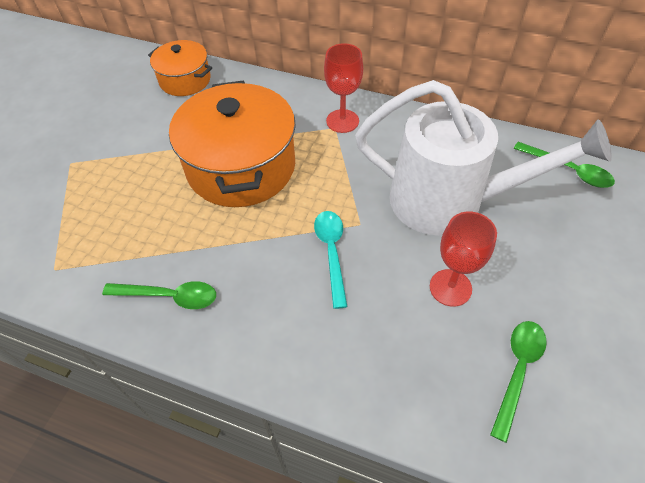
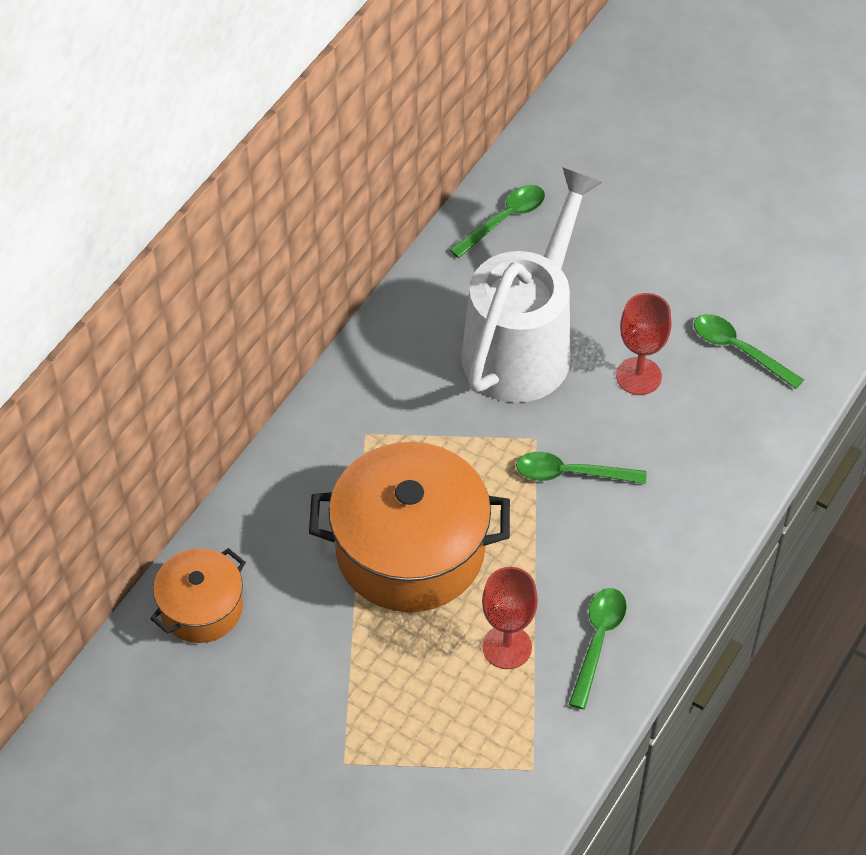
camera: 80 degrees left, 0 degrees up
turquoise spoon [314,211,348,309] -> green spoon [516,452,646,484]
red goblet [324,43,363,133] -> red goblet moved to [482,567,538,669]

